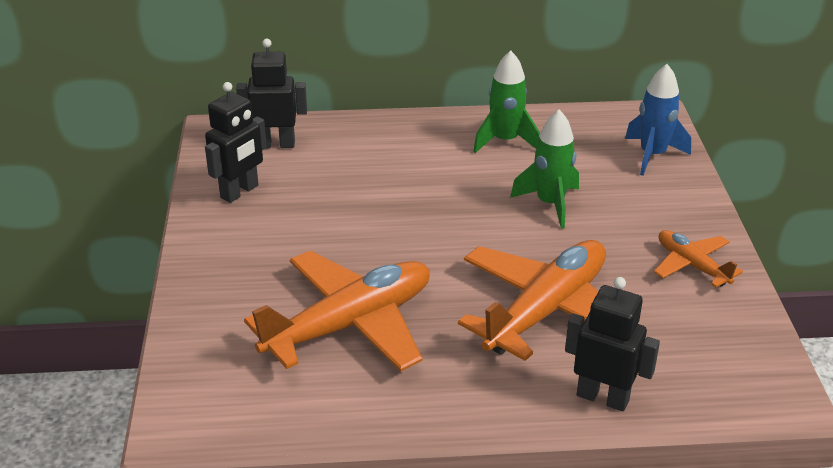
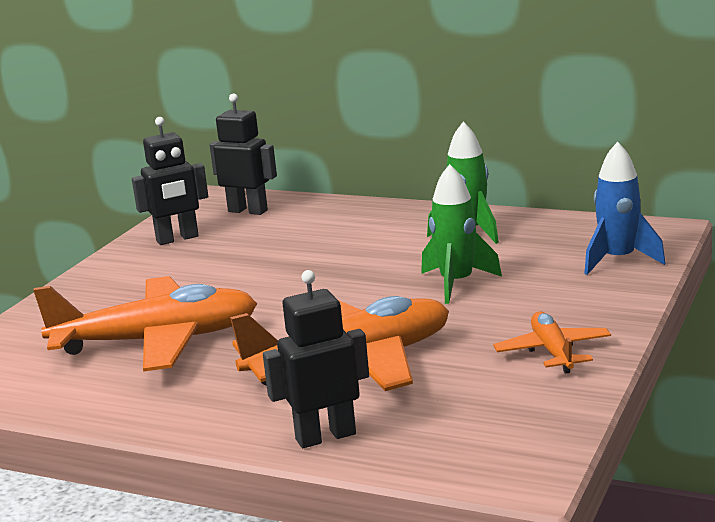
camera: 30 degrees right, 15 degrees down
black robot [565,277,660,412] -> black robot turned 75 degrees counterclockwise [263,270,369,448]

